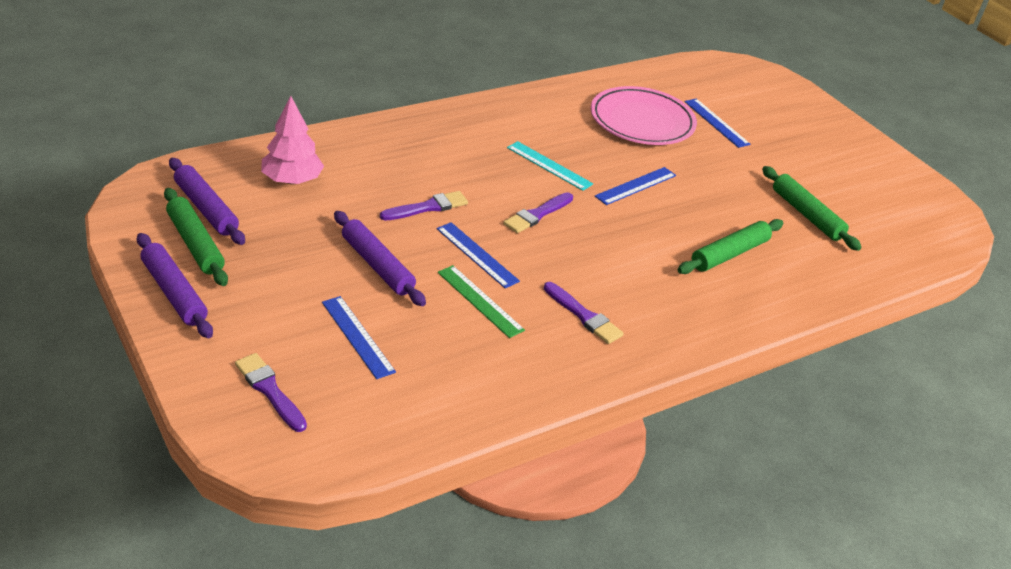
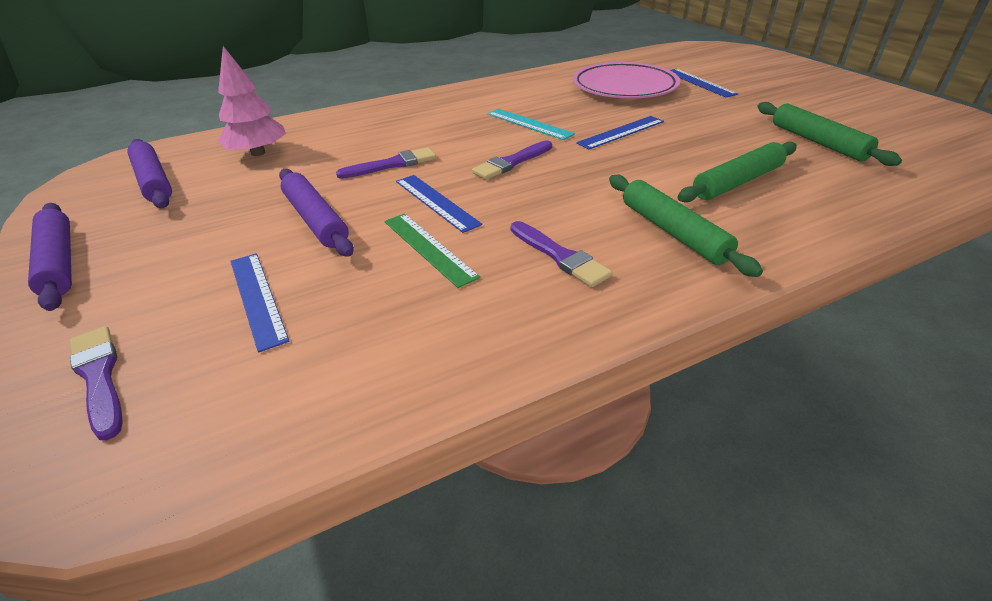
camera: 10 degrees right, 0 degrees up
green rolling pin [164,188,228,286] -> green rolling pin moved to [609,175,763,277]

